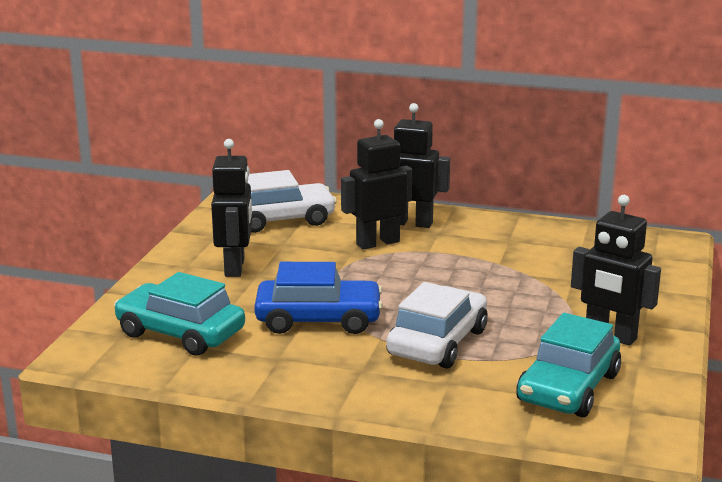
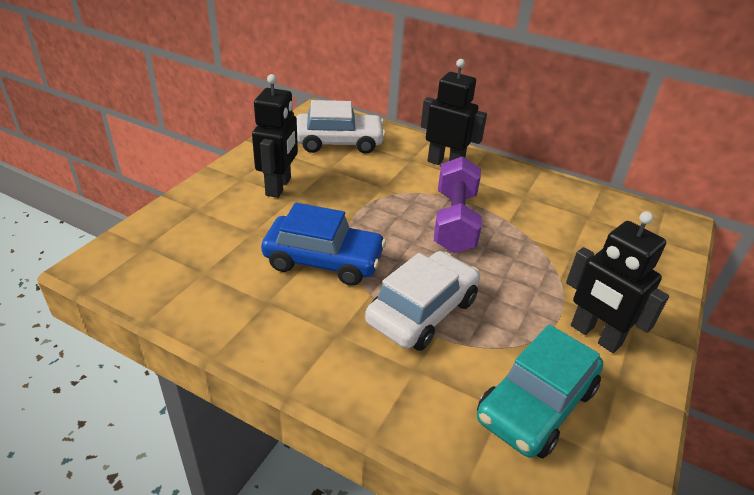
camera: 10 degrees right, 15 degrees up
turquoise car [114,272,245,356] -> none
black robot [341,119,412,250] -> none
none -> purple dumbbell [434,156,482,253]

